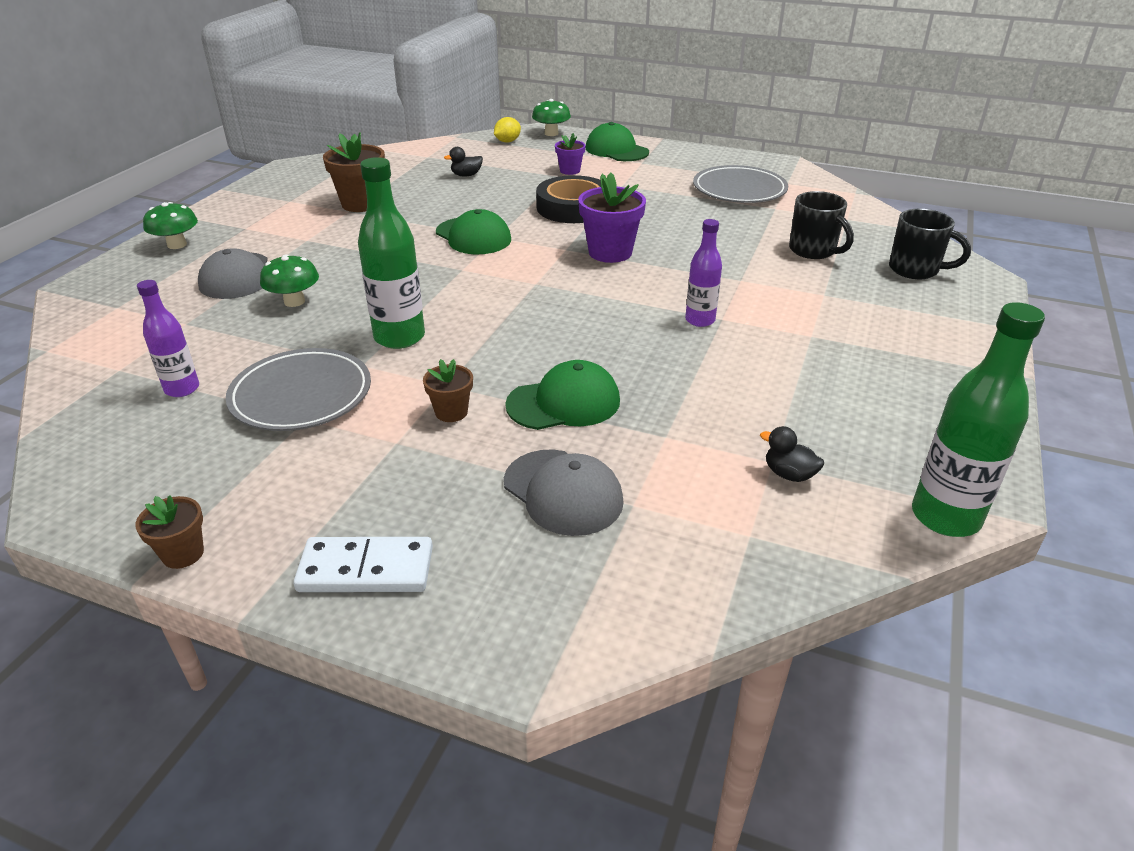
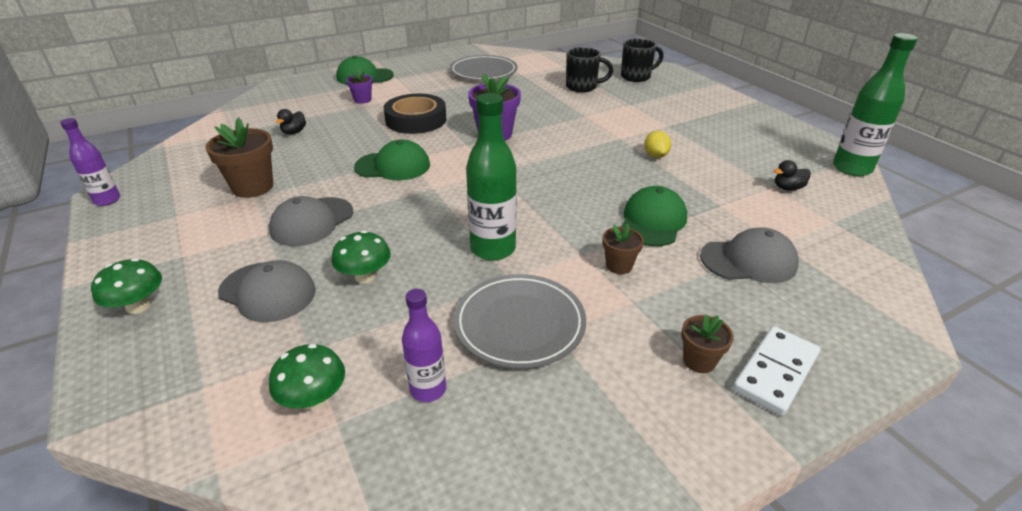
camera: 50 degrees left, 0 degrees up
brown flower pot [135,495,204,569] -> brown flower pot moved to [681,314,734,373]
yellow lemon [494,117,521,143] -> yellow lemon moved to [644,131,671,158]
green mushroom [532,99,571,136] -> green mushroom moved to [269,344,345,410]
purple bottle [685,219,722,327] -> purple bottle moved to [60,118,120,206]
none -> grey cap [269,196,353,246]

